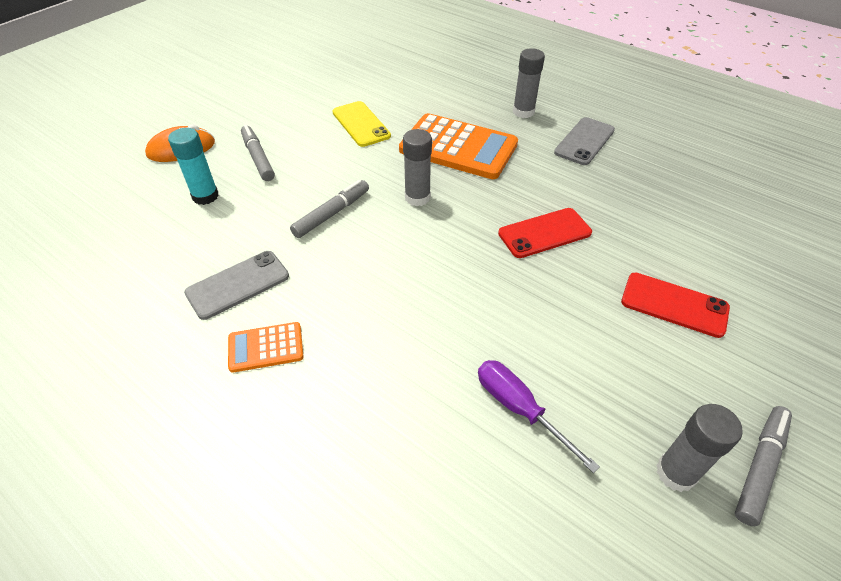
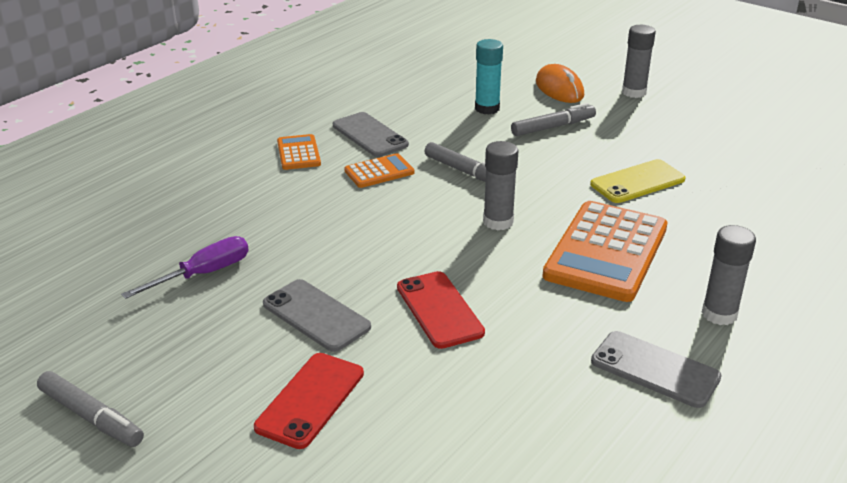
camera: 90 degrees right, 15 degrees down
grey glue stick [656,404,743,492] -> grey glue stick moved to [622,25,656,98]
none -> grey phone [263,279,371,352]
none -> orange calculator [344,153,414,188]

